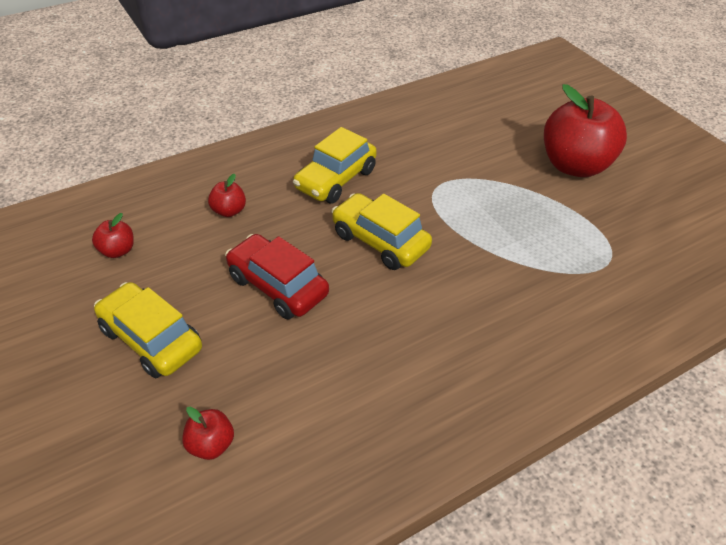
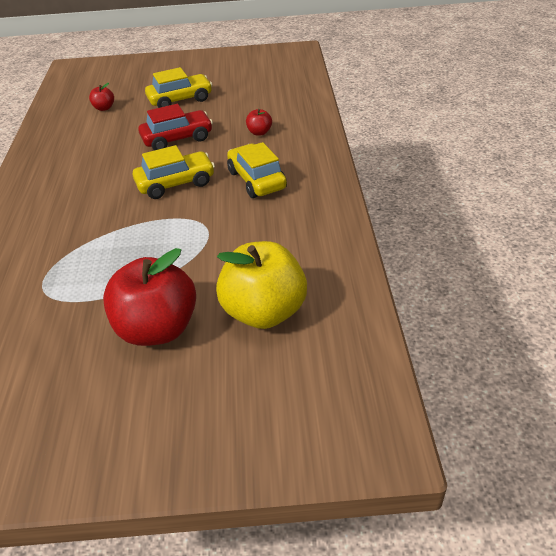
camera: 120 degrees right, 5 degrees down
red apple [92,213,134,258] -> none
none -> yellow apple [216,241,307,329]

